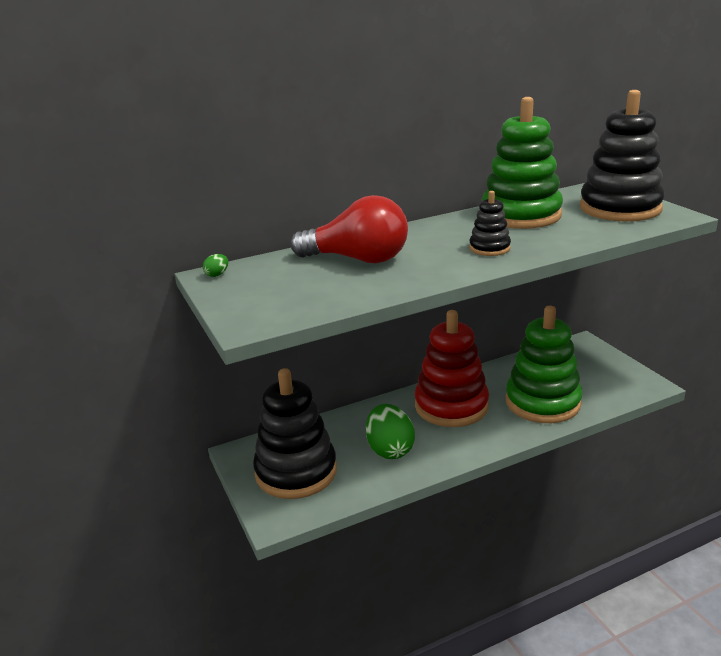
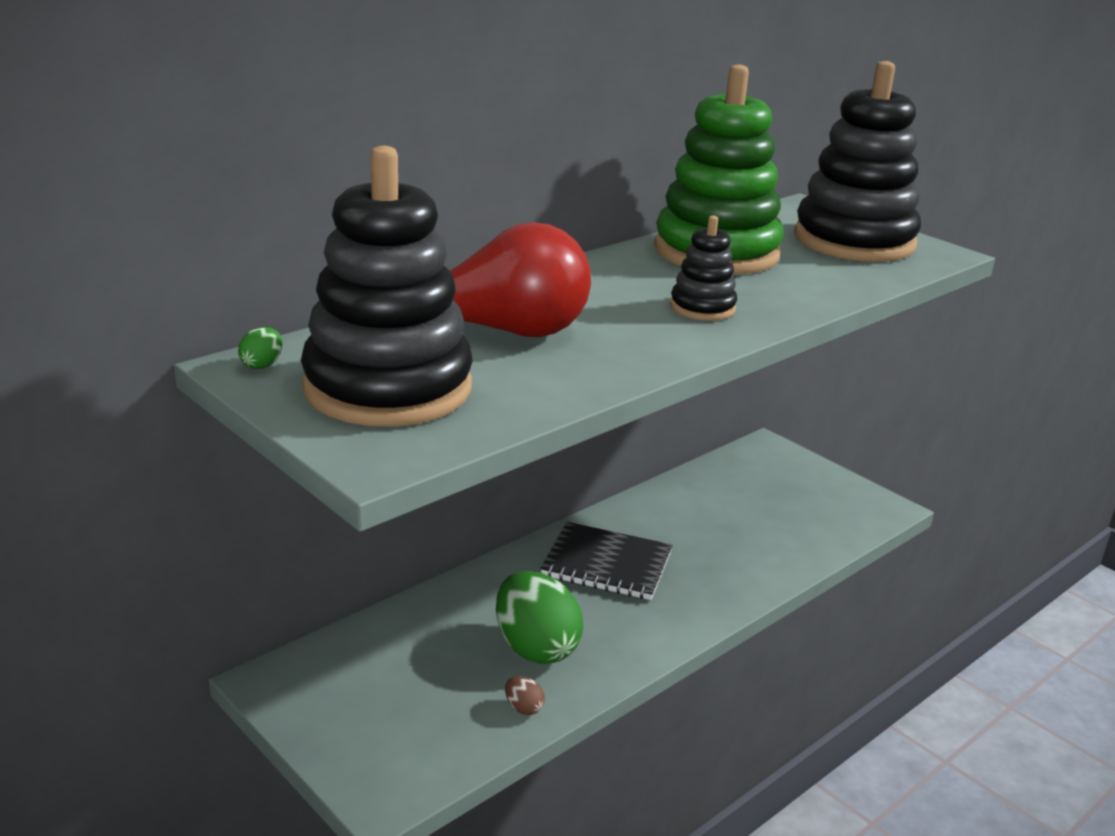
camera: 20 degrees left, 0 degrees up
black stacking toy [253,368,337,499] -> black stacking toy moved to [301,146,473,427]
red stacking toy [415,310,489,427] -> black notebook [540,522,673,600]
green stacking toy [505,306,583,423] -> none
none -> brown egg [505,676,545,715]

